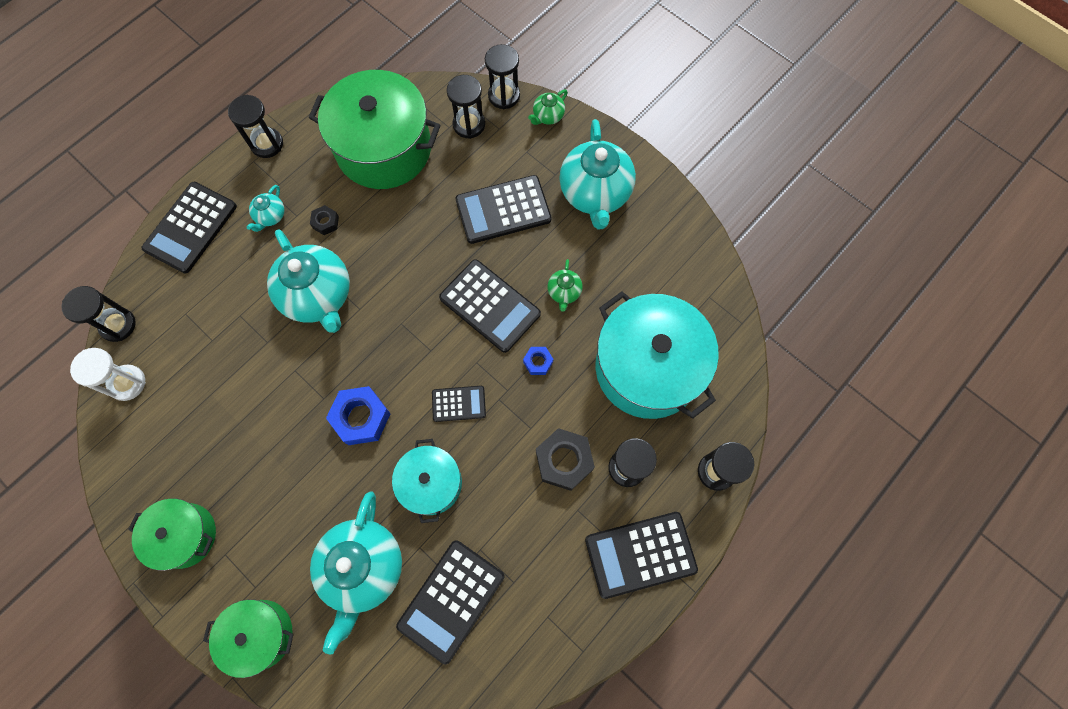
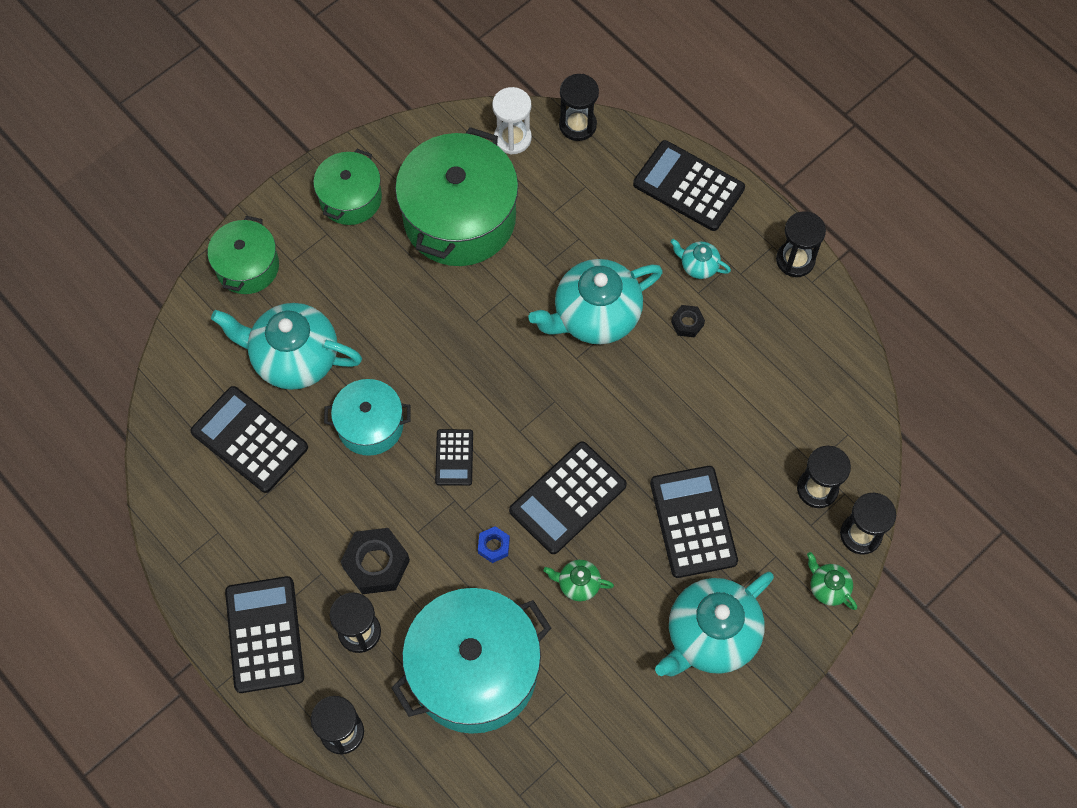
camera: 95 degrees right, 5 degrees down
green pot [309,70,440,189] -> green pot moved to [395,127,518,266]
blue nut [326,386,391,445] -> none
turquoise teapot [559,119,636,229] -> turquoise teapot turned 45 degrees counterclockwise [655,572,774,677]

